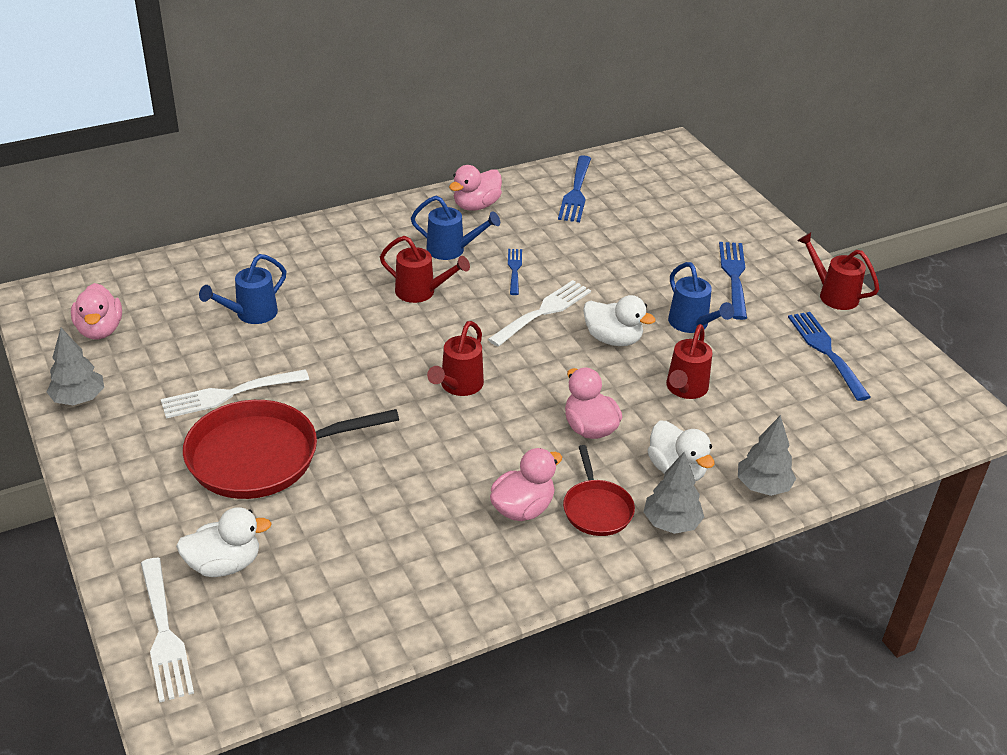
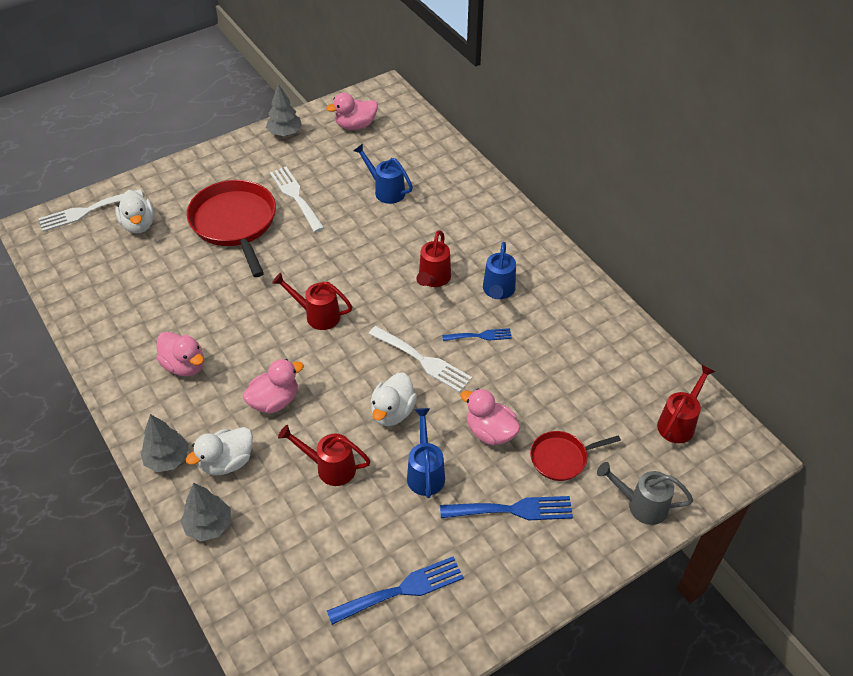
camera: 85 degrees right, 10 degrees up
pink duck [449,165,502,211] -> pink duck moved to [460,389,520,445]
blue fork [558,155,591,222] -> none
red pan [563,445,635,536] -> red pan moved to [530,431,621,481]
blue watering can [668,262,734,333] -> blue watering can turned 120 degrees clockwise [407,408,445,498]
red watering can [797,232,879,310] -> red watering can moved to [657,365,715,443]
none -> grey watering can [597,462,693,525]

